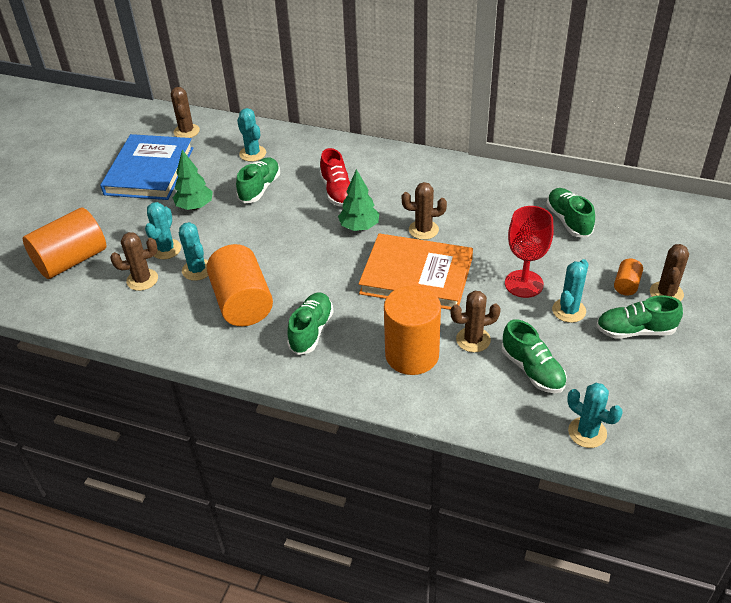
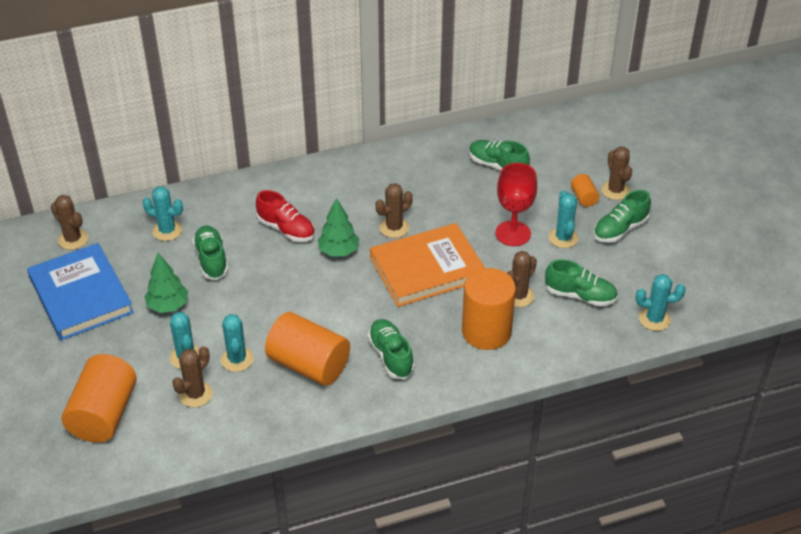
camera: 40 degrees left, 0 degrees up
turquoise cactus [179,222,208,281] -> turquoise cactus turned 60 degrees clockwise [221,314,254,372]

